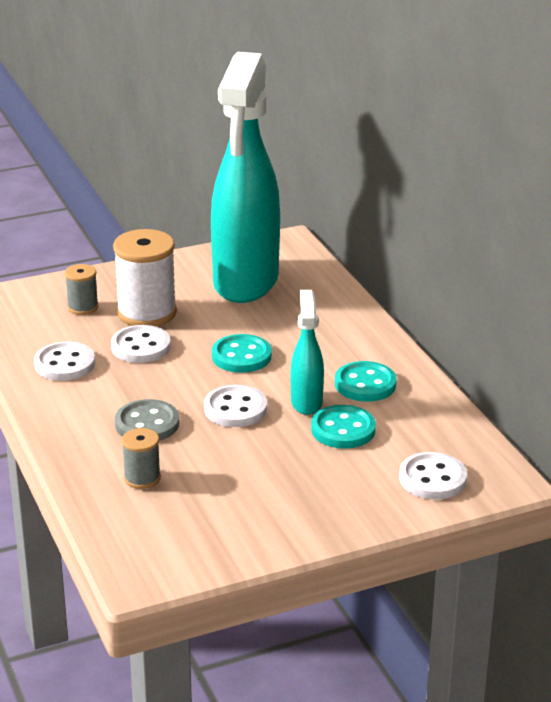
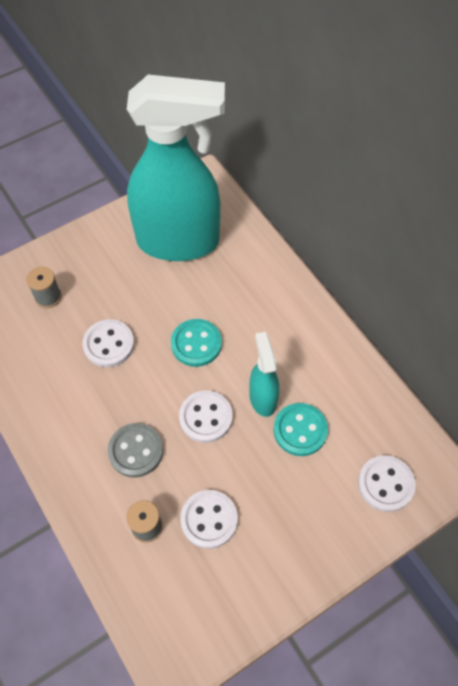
camera: 10 degrees left, 30 degrees up
white button [34,342,95,381] -> white button moved to [180,490,238,549]
white spool [113,229,177,326] -> none
turquoise spray bottle [211,52,280,303] -> turquoise spray bottle turned 90 degrees counterclockwise [127,74,225,261]
turquoise button [335,361,397,402] -> none

